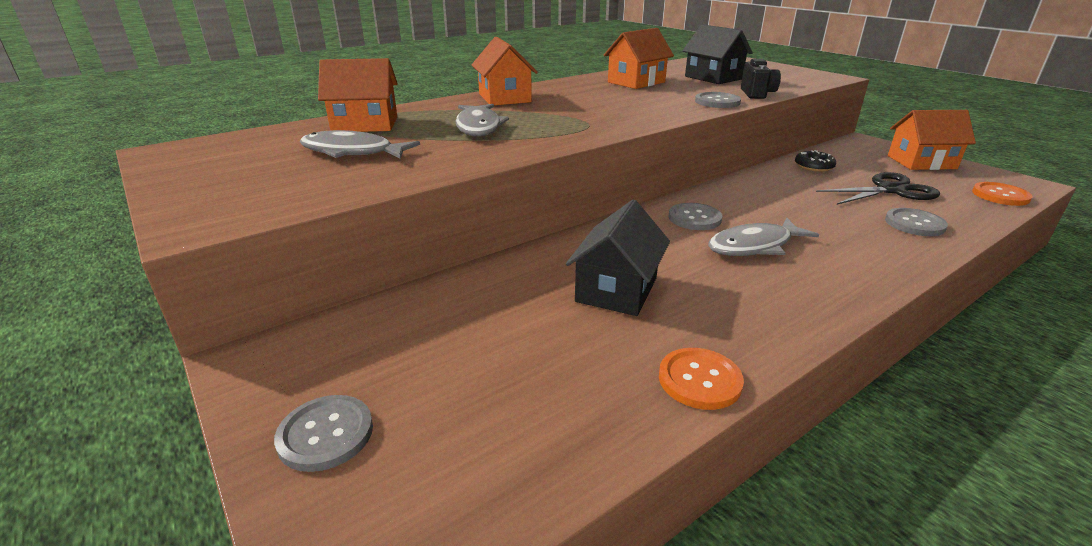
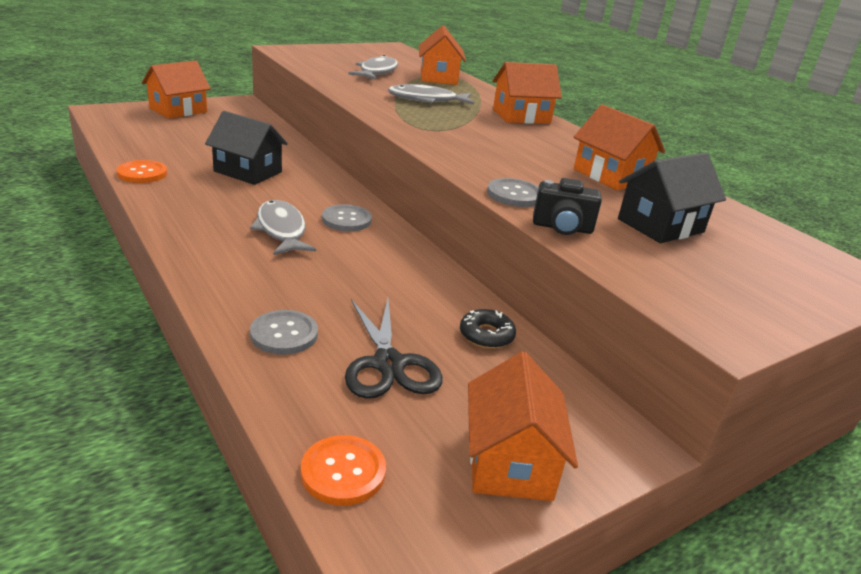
camera: 90 degrees right, 0 degrees up
grey button [274,395,373,472] -> orange house [142,61,211,119]

